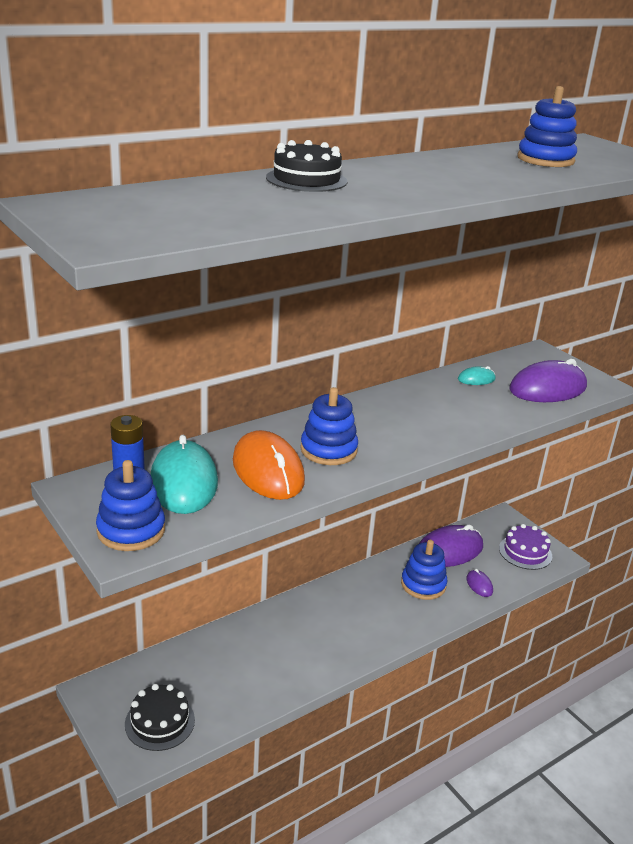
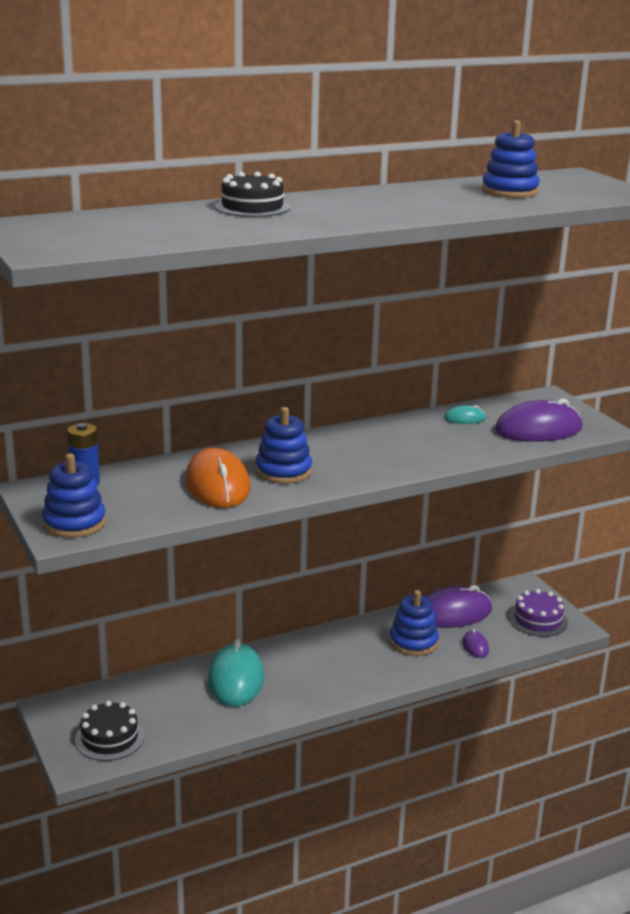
camera: 10 degrees right, 5 degrees down
turquoise mouse [151,435,218,514] -> turquoise mouse moved to [208,639,264,707]

